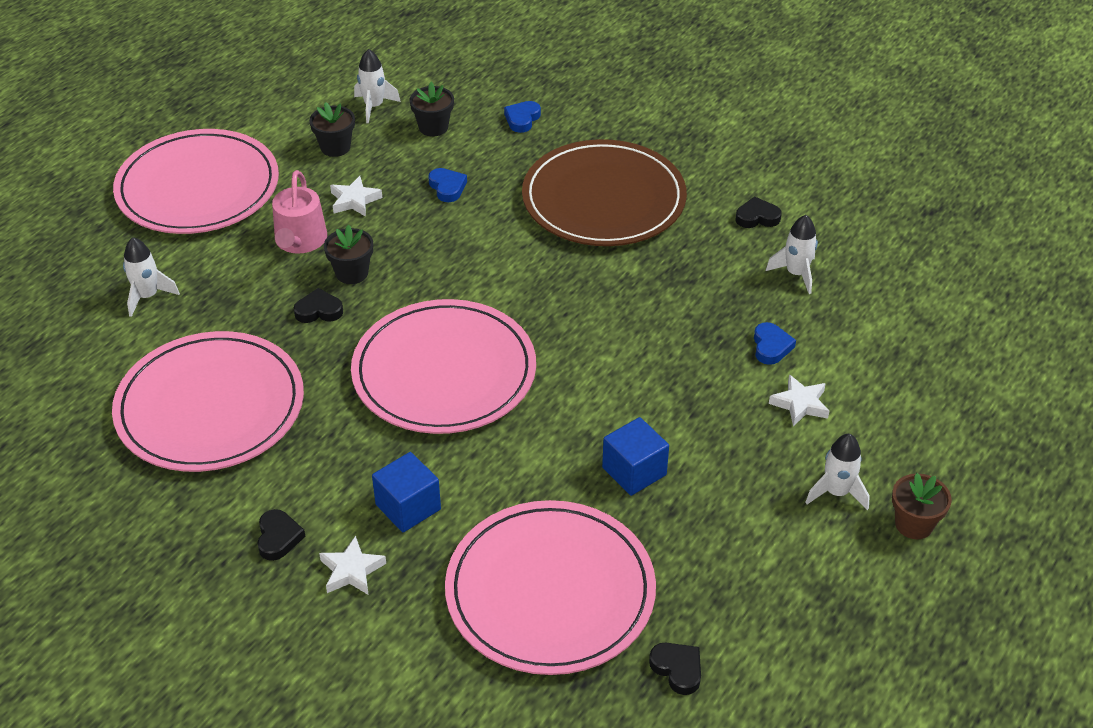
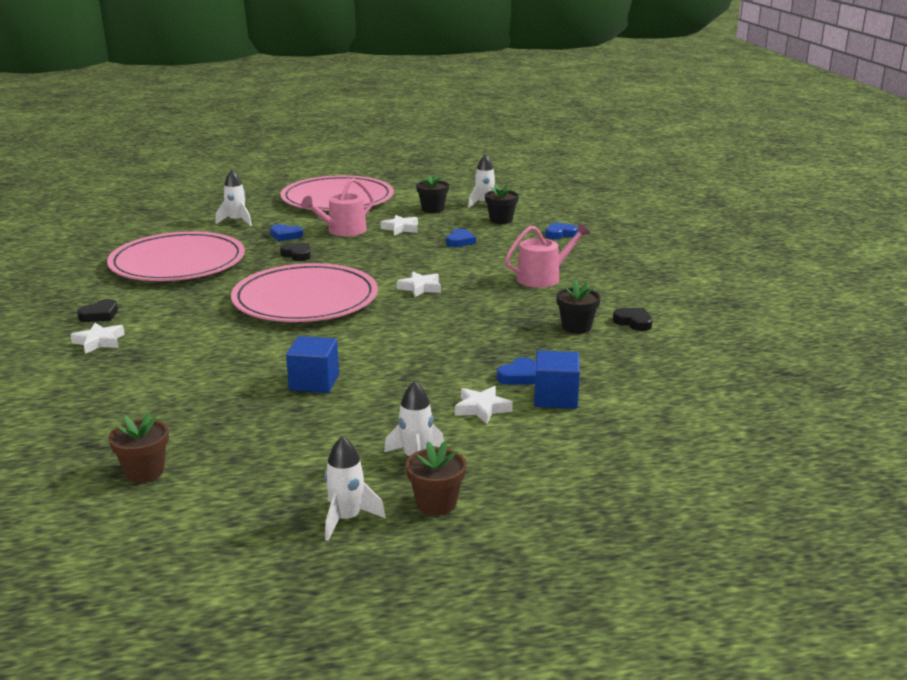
camera: 45 degrees right, 20 degrees down
black flower pot [324,224,373,284] -> black flower pot moved to [556,280,601,334]
blue cube [372,452,441,532] -> blue cube moved to [534,351,580,409]
pink plate [445,500,656,675] -> none
brown plate [522,139,687,246] -> pink watering can [505,223,590,288]
black heart [649,643,701,695] -> brown flower pot [109,413,169,483]
white rocket [766,215,818,294] -> white rocket moved to [324,436,386,541]
none -> blue heart [270,224,303,241]
none -> white star [397,271,441,297]

